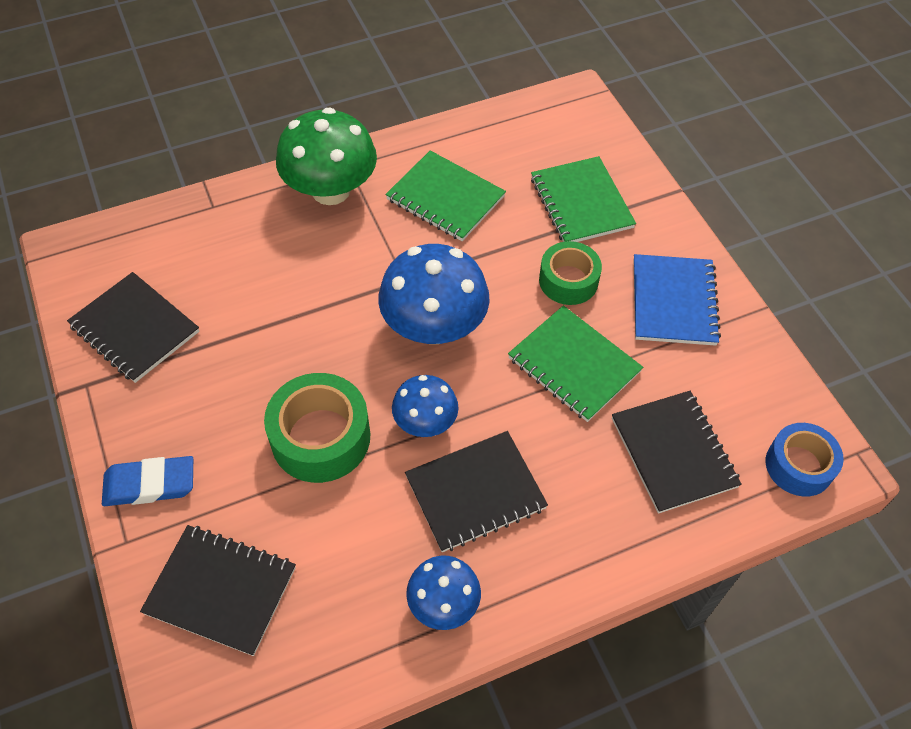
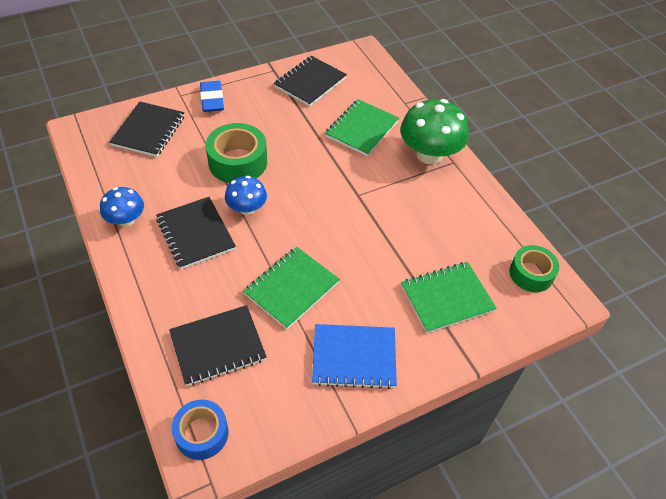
camera: 85 degrees right, 5 degrees down
blue mushroom [378,244,489,344] -> none
green notebook [385,150,506,241] -> green notebook moved to [325,99,399,156]
green tape [539,241,602,305] -> green tape moved to [509,245,559,292]

